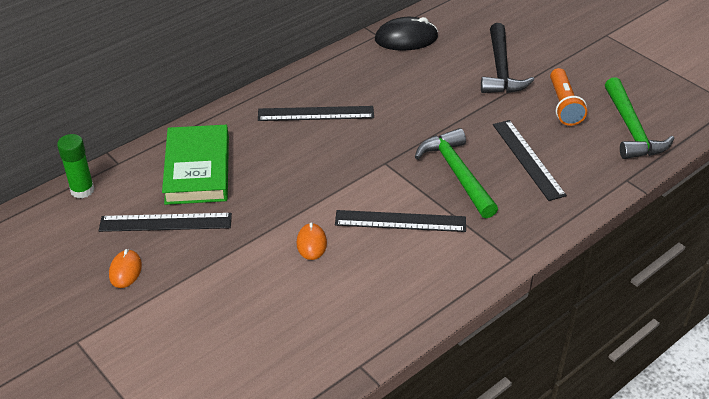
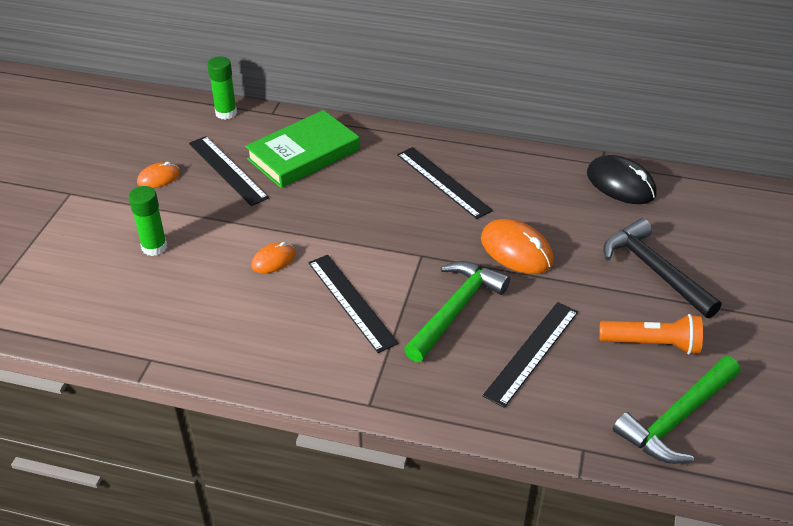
camera: 55 degrees right, 0 degrees up
black hammer [481,23,534,93] -> black hammer turned 90 degrees clockwise [604,218,722,318]
orange flashlight [550,68,587,126] -> orange flashlight turned 135 degrees counterclockwise [599,314,703,354]
none -> green glue stick [128,186,167,256]
none -> orange mouse [481,219,554,274]

